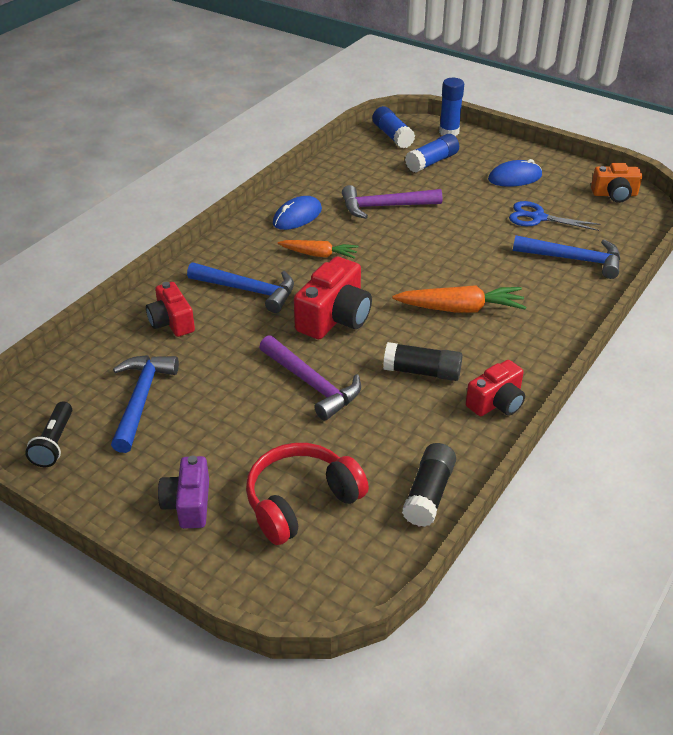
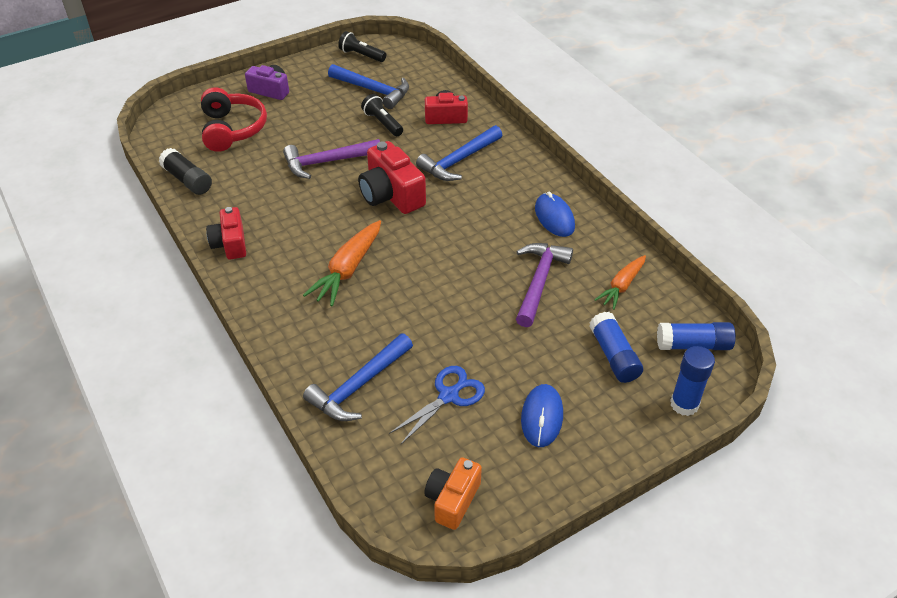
camera: 115 degrees right, 5 degrees up
orange carrot [278,240,358,259] -> orange carrot moved to [594,255,646,310]
black glue stick [383,342,463,381] -> none
none -> black flashlight [361,94,403,136]

